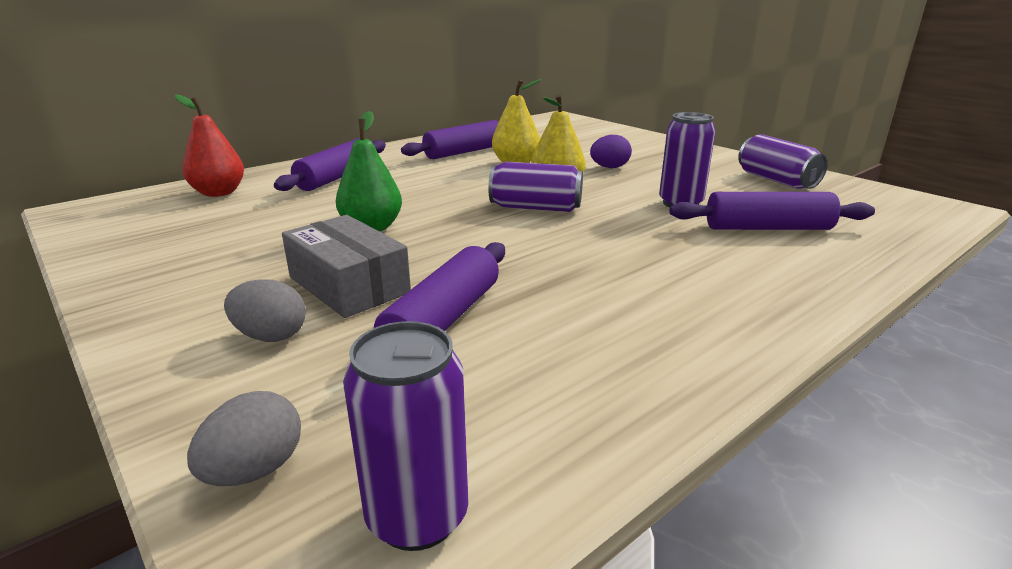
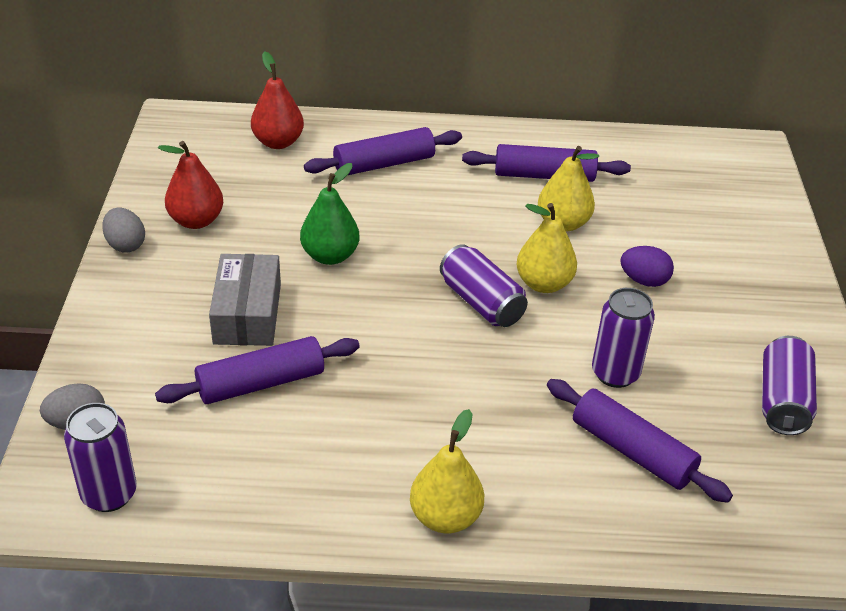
camera: 40 degrees right, 15 degrees up
grey egg [224,279,306,342] -> grey egg moved to [102,207,145,253]
none -> red pear [158,141,224,229]
none -> yellow pear [410,409,484,533]

